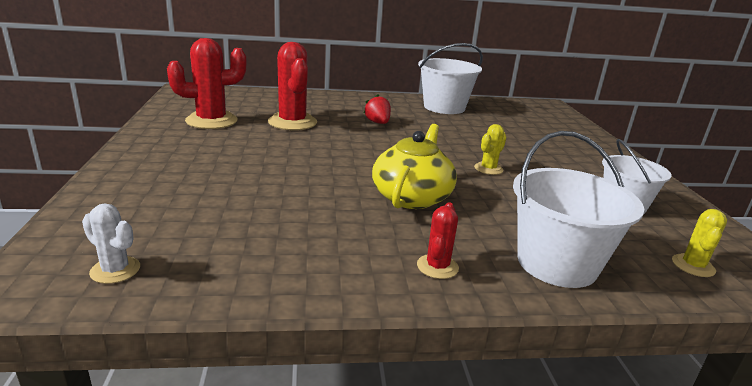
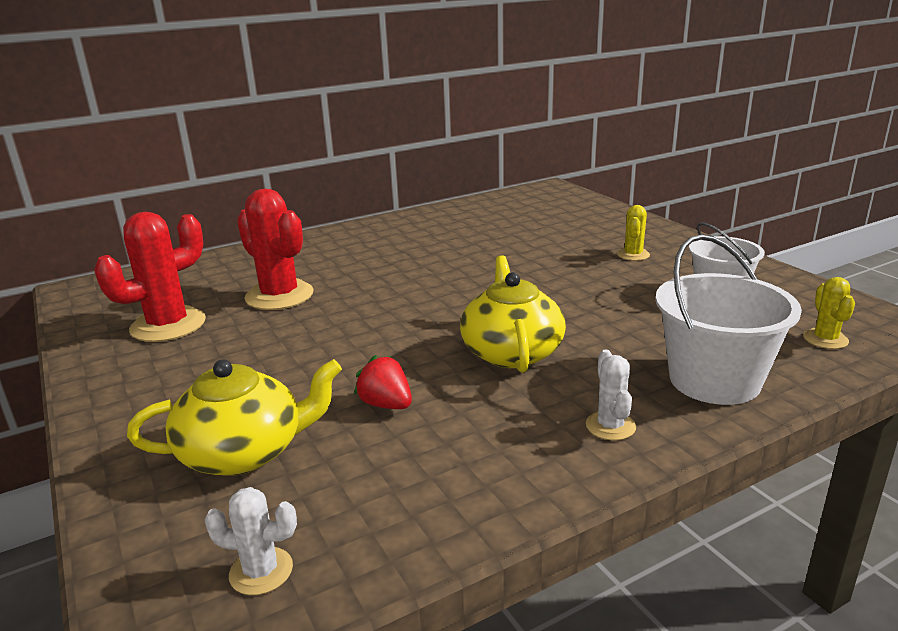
camera: 20 degrees left, 0 degrees up
red strawberry [364,95,391,124] -> red strawberry moved to [354,355,412,409]
red cactus [417,202,459,279] -> white cactus [586,350,636,440]
white bucket [418,43,483,114] -> none
yellow cactus [474,124,506,175] -> yellow cactus moved to [617,205,650,261]
none -> yellow teapot [127,359,342,476]

